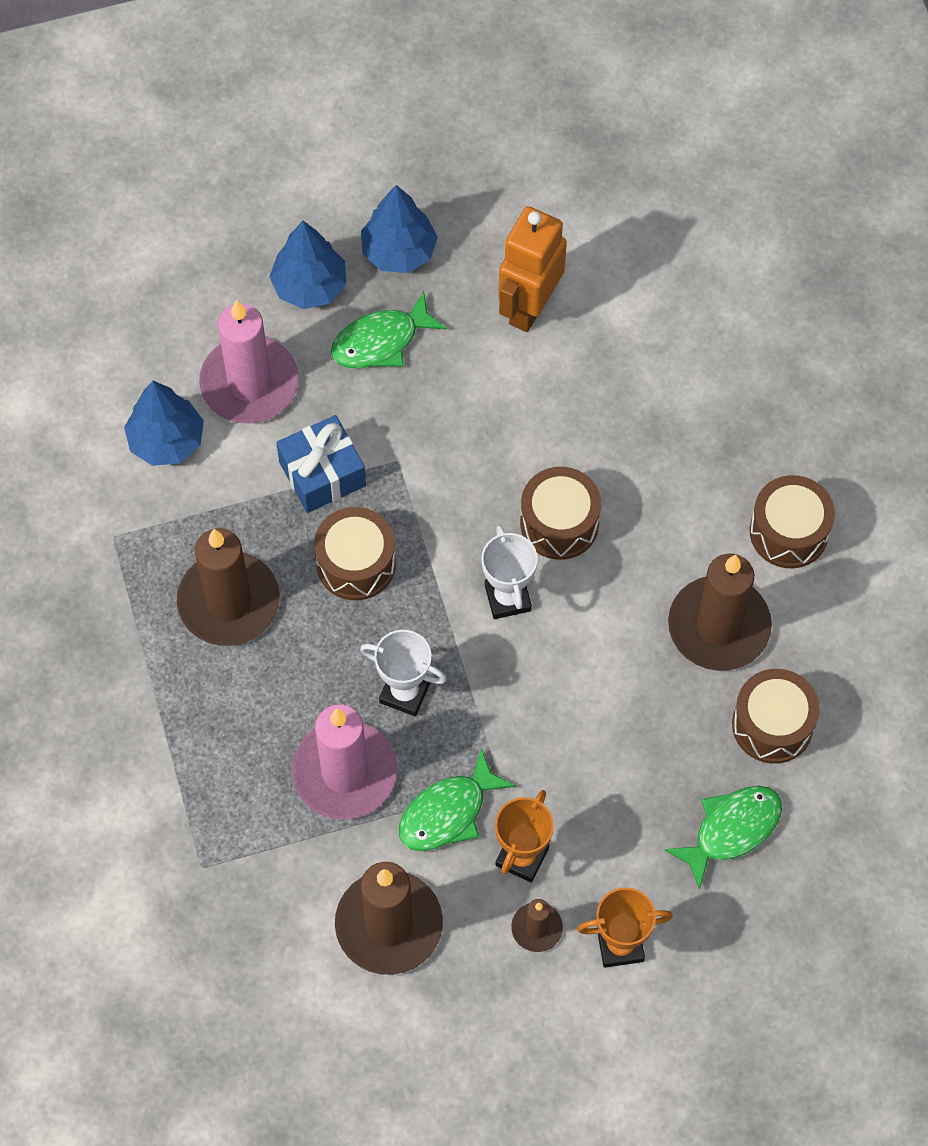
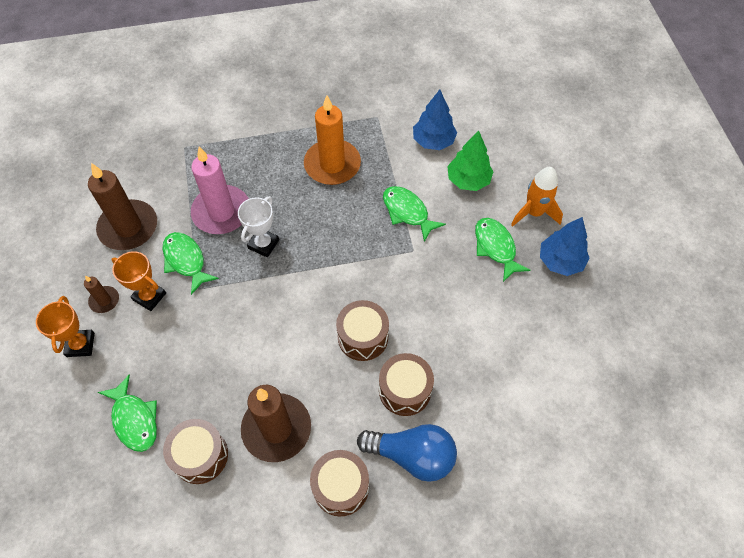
camera: 95 degrees right, 5 degrees down
brown candle [177,528,280,646] -> orange candle [304,95,361,185]
pink candle [199,299,299,424] -> green tree [447,131,494,191]
blue tree [269,221,346,309] -> orange rocket [511,167,563,226]
blue gift [276,415,366,513] -> green fish [383,186,446,242]
brown drum [314,507,396,600] -> brown drum moved to [379,353,434,416]
white trophy [481,525,538,619] -> none
orange robot [499,206,567,332] -> none
none -> blue light bulb [357,424,457,482]

